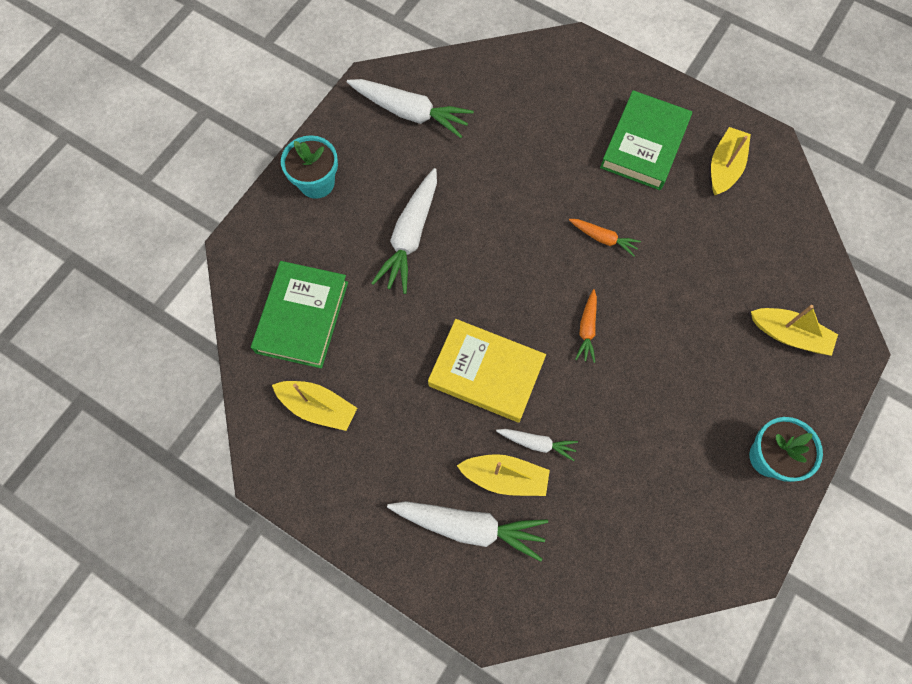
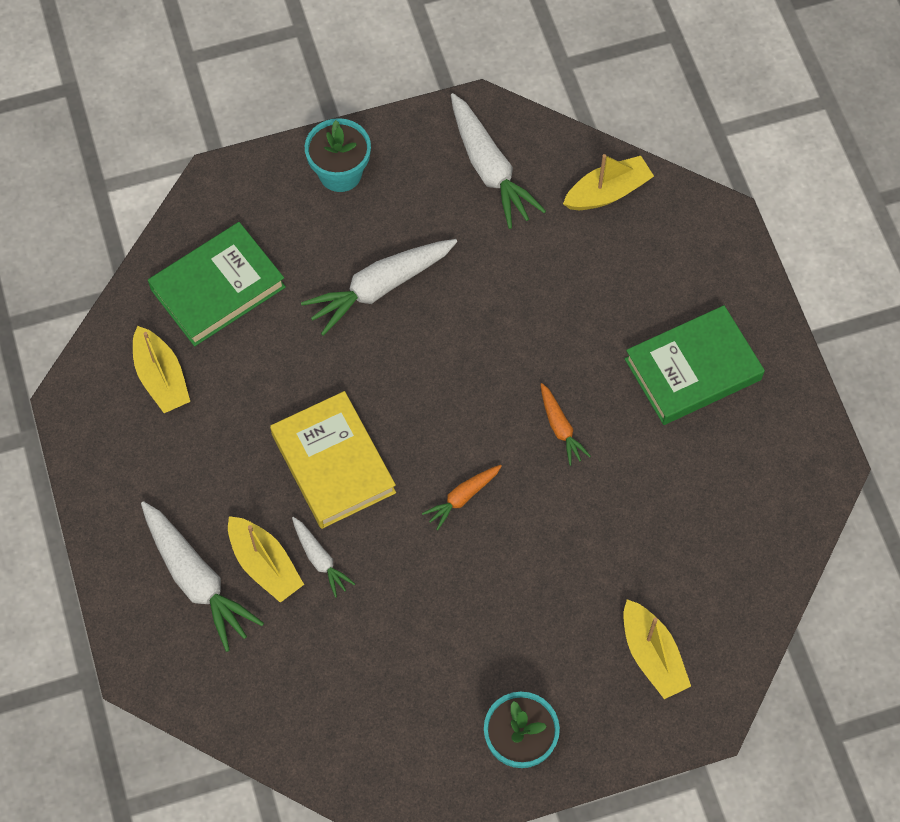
camera: 40 degrees right, 5 degrees down
yellow boat [711,127,751,195] -> yellow boat moved to [563,154,654,210]

